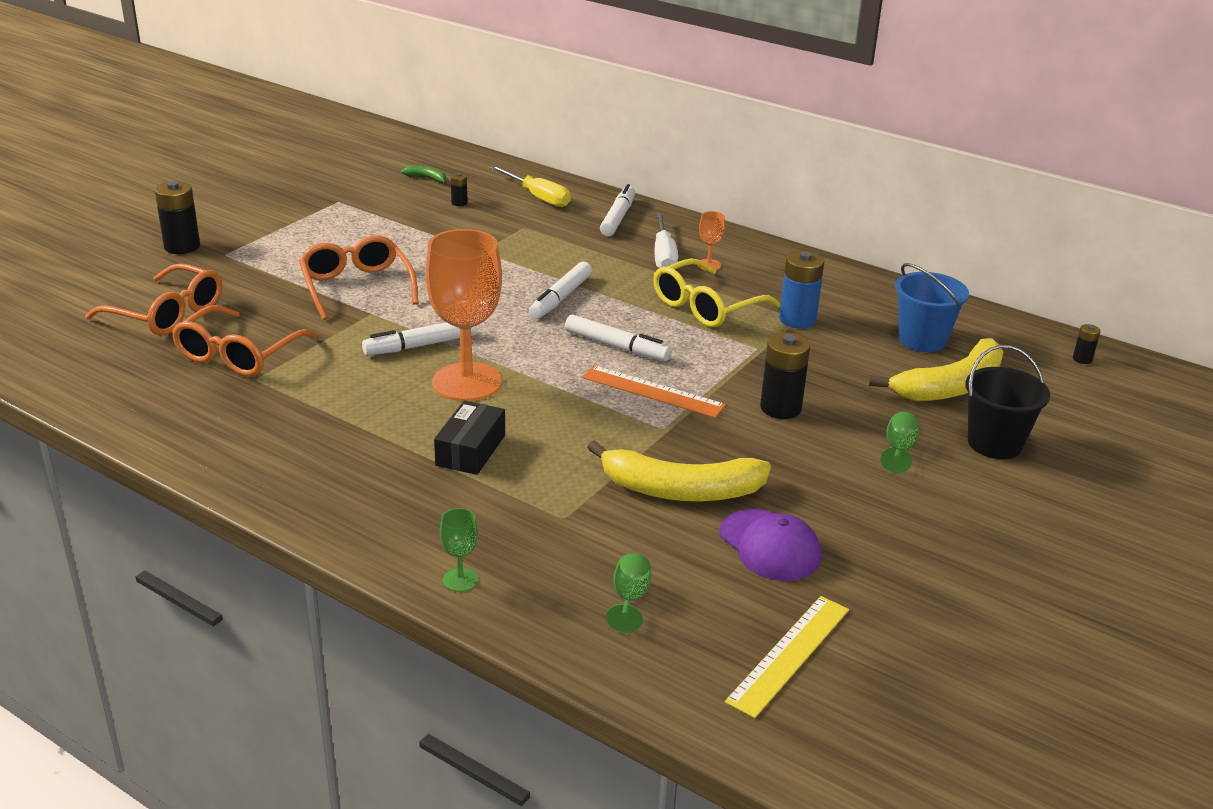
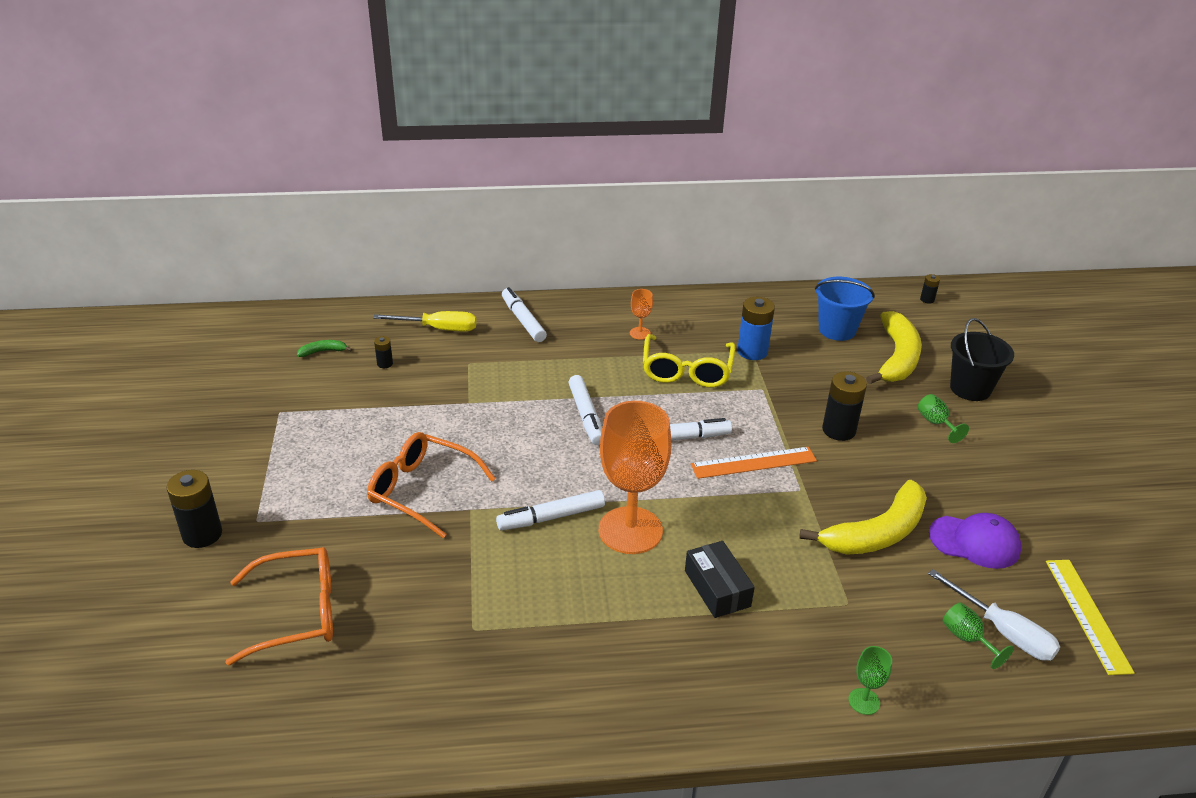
camera: 40 degrees left, 5 degrees up
orange glasses [172,305,318,377] -> none
white marker [362,322,477,356] -> white marker turned 45 degrees clockwise [496,490,605,531]
white screwdriver [654,213,678,268] -> white screwdriver moved to [928,569,1060,661]

